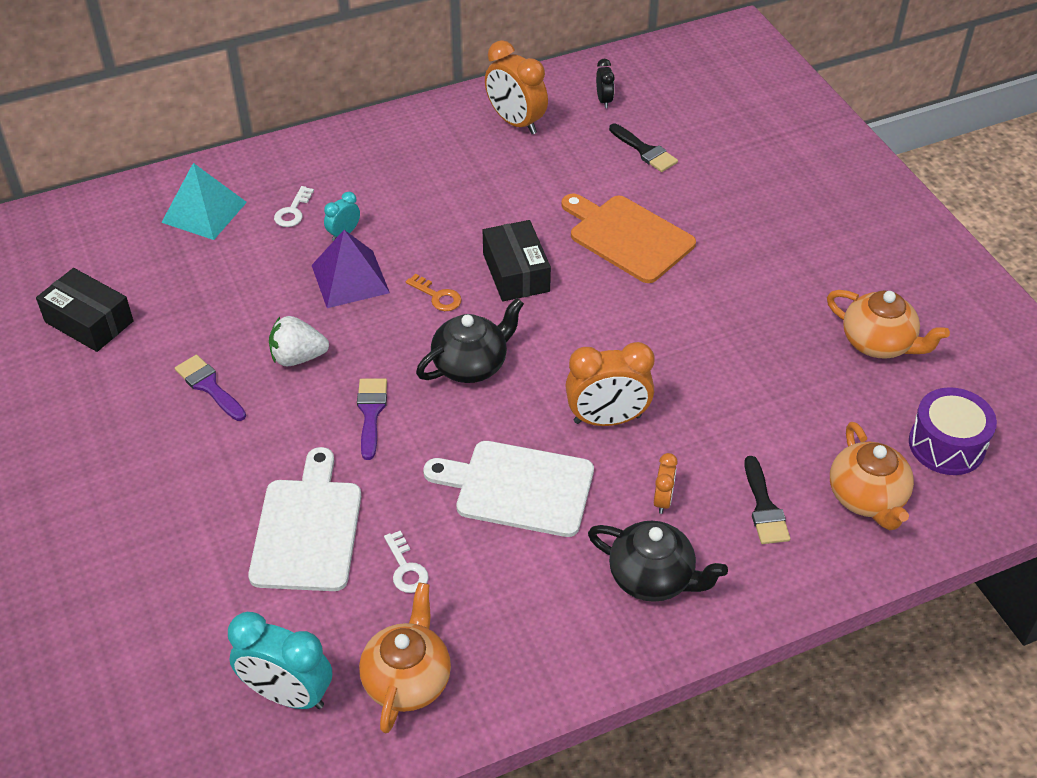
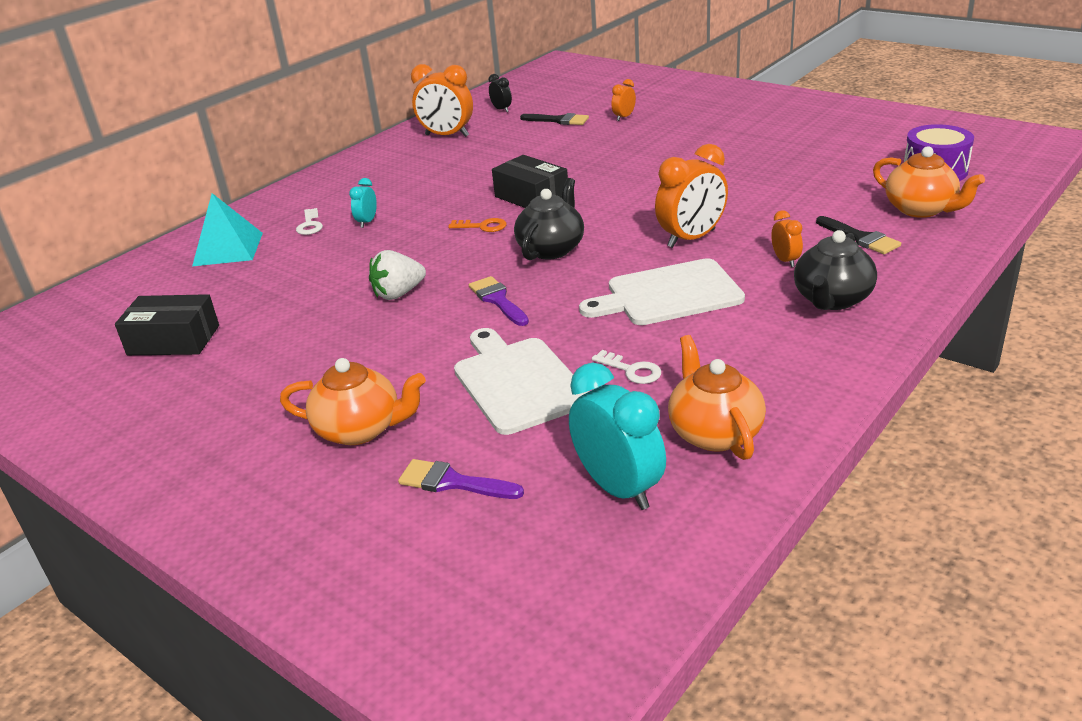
camera: 25 degrees left, 15 degrees down
purple brush [175,355,246,421] -> purple brush moved to [398,459,524,499]
turquoise clock [228,612,332,709] -> turquoise clock turned 120 degrees counterclockwise [569,363,666,510]
purple pyramid [312,230,390,308] -> none
orange cutting board [561,193,696,283] -> none
black teapot [588,521,728,602] -> black teapot turned 120 degrees clockwise [794,230,877,310]
orange teapot [827,290,950,359] -> orange teapot moved to [280,358,426,445]
none -> orange clock [612,79,636,121]

